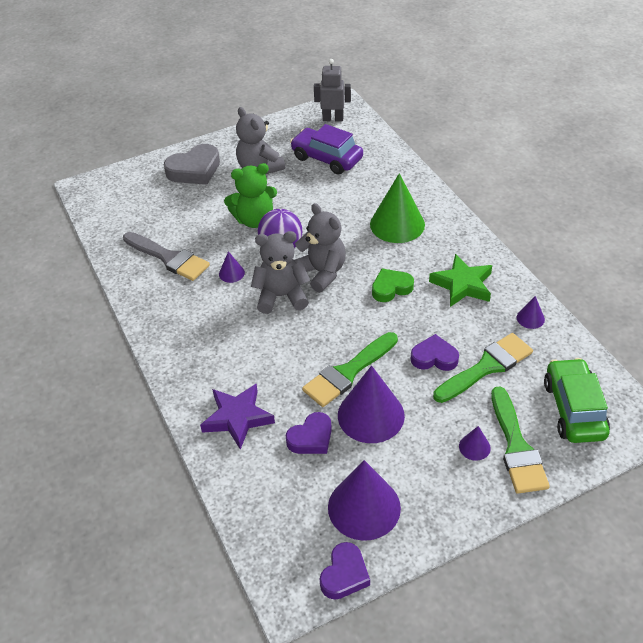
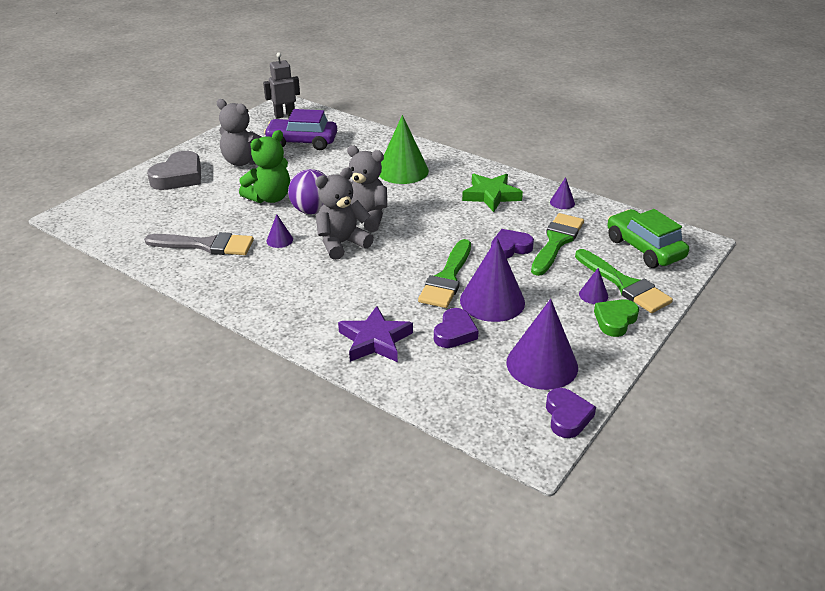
camera: 30 degrees left, 10 degrees down
green heart [372,268,414,302] -> green heart moved to [594,299,639,337]

